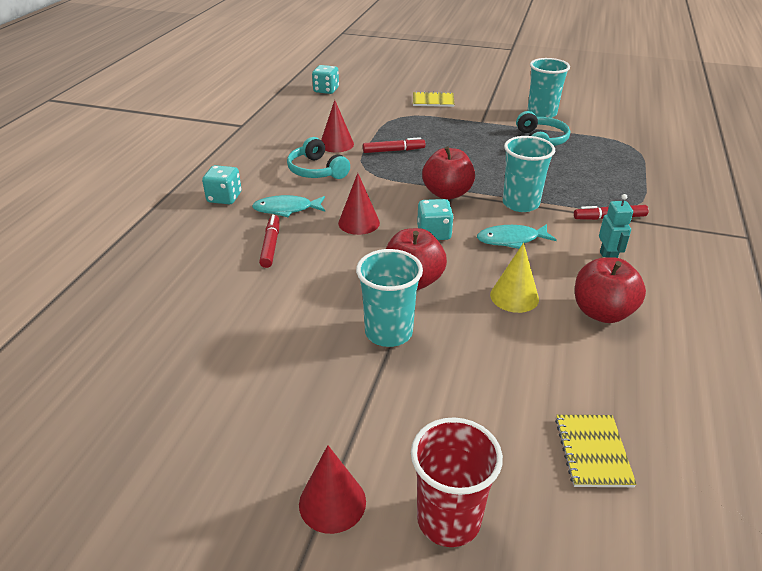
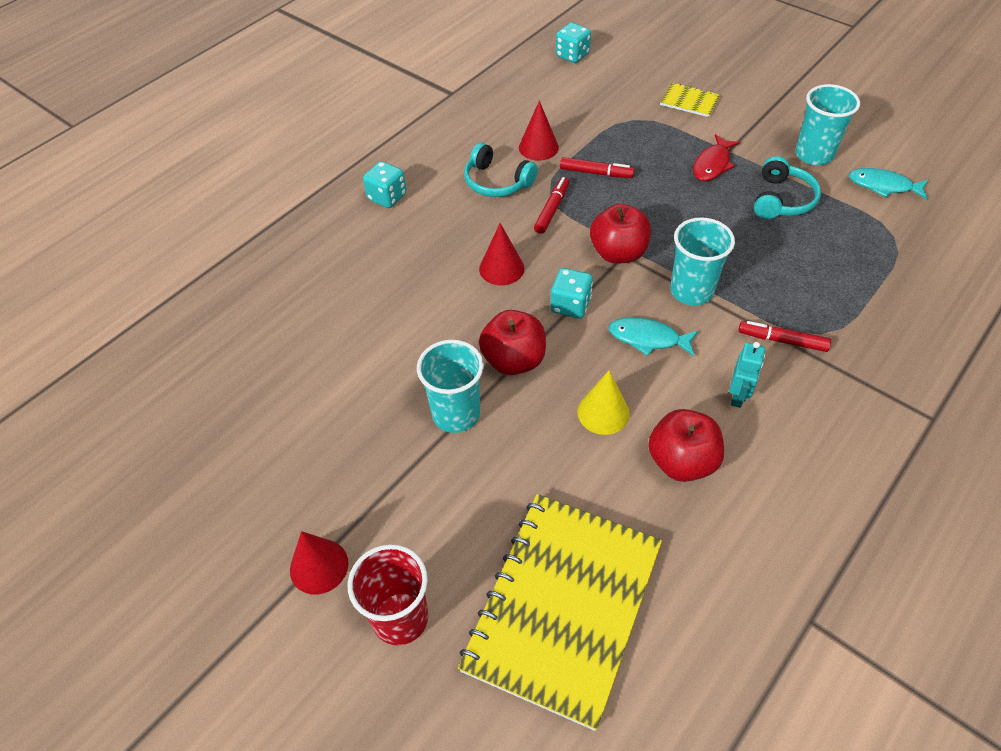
camera: 25 degrees right, 15 degrees up
turquoise fish [252,195,325,217] -> turquoise fish moved to [849,168,929,200]
red marker [259,215,280,268] -> red marker moved to [534,177,569,234]
turquoise headphones [287,137,350,179] -> turquoise headphones turned 45 degrees counterclockwise [464,143,538,197]
yellow notebook [555,415,637,487] -> yellow notebook [458,494,662,731], size x2.45
none -> red fish [693,134,740,181]

